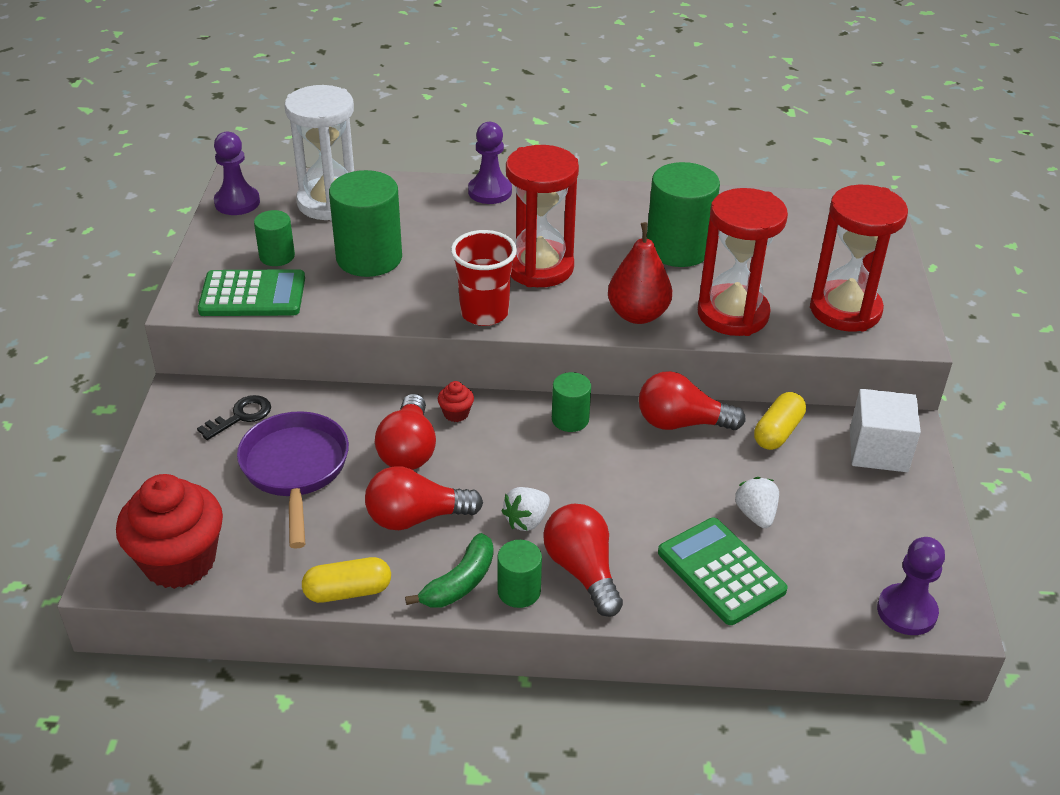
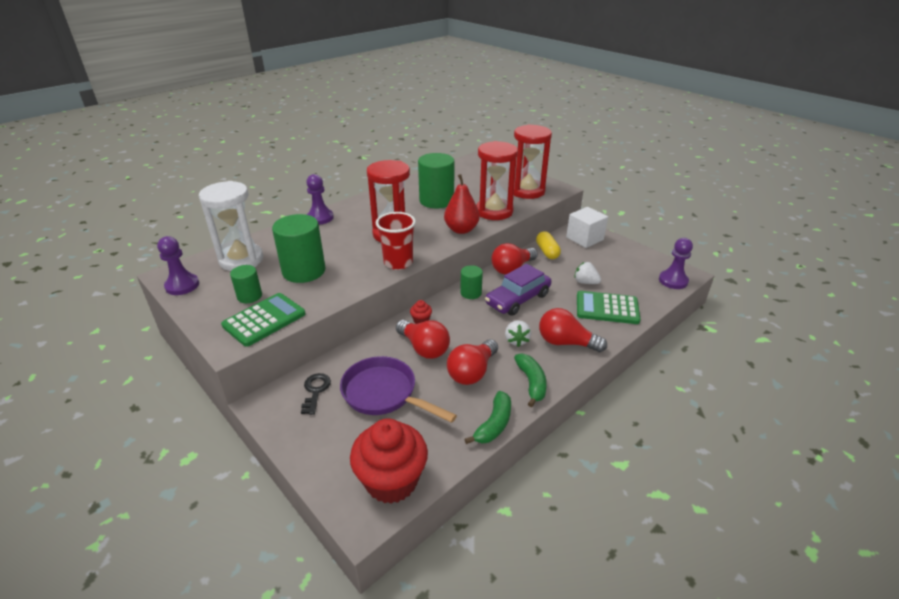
camera: 45 degrees left, 5 degrees down
yellow capsule [302,557,391,603] -> green banana [464,391,511,444]
green cylinder [497,540,542,608] -> none
none -> purple car [485,264,551,316]

